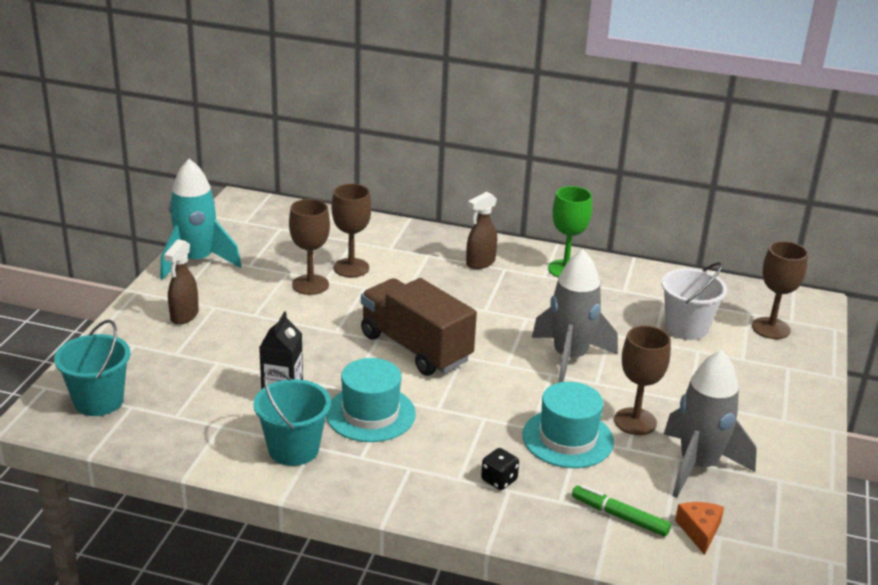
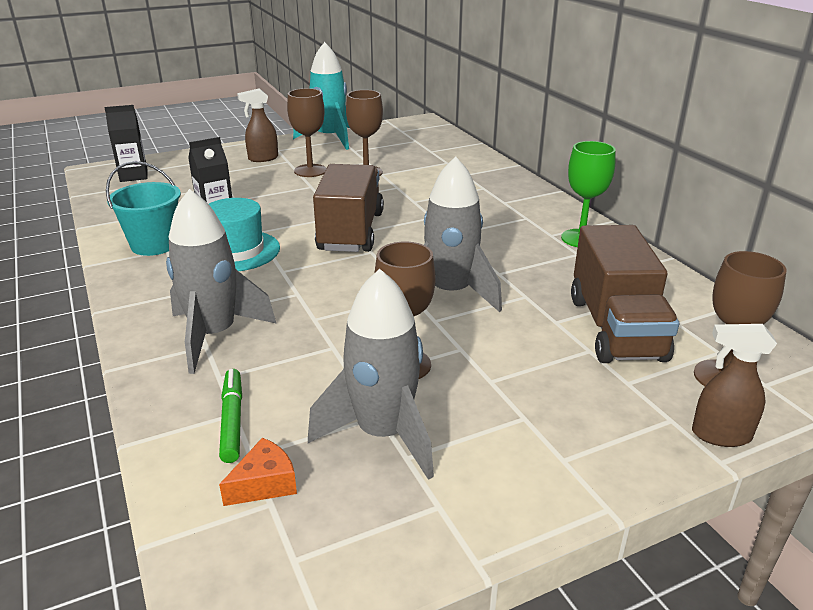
camera: 50 degrees right, 0 degrees up
turquoise bucket [54,320,130,416] -> black carton [104,105,148,182]
brown goblet [332,184,371,277] -> brown goblet moved to [287,88,327,177]
brown spray bottle [466,192,497,269] -> brown spray bottle moved to [692,324,777,447]
black dice [481,448,519,490] -> grey rocket [166,189,277,374]
turquoise hat [522,382,614,468] -> none
white bucket [661,262,727,340] -> brown truck [571,225,679,363]

